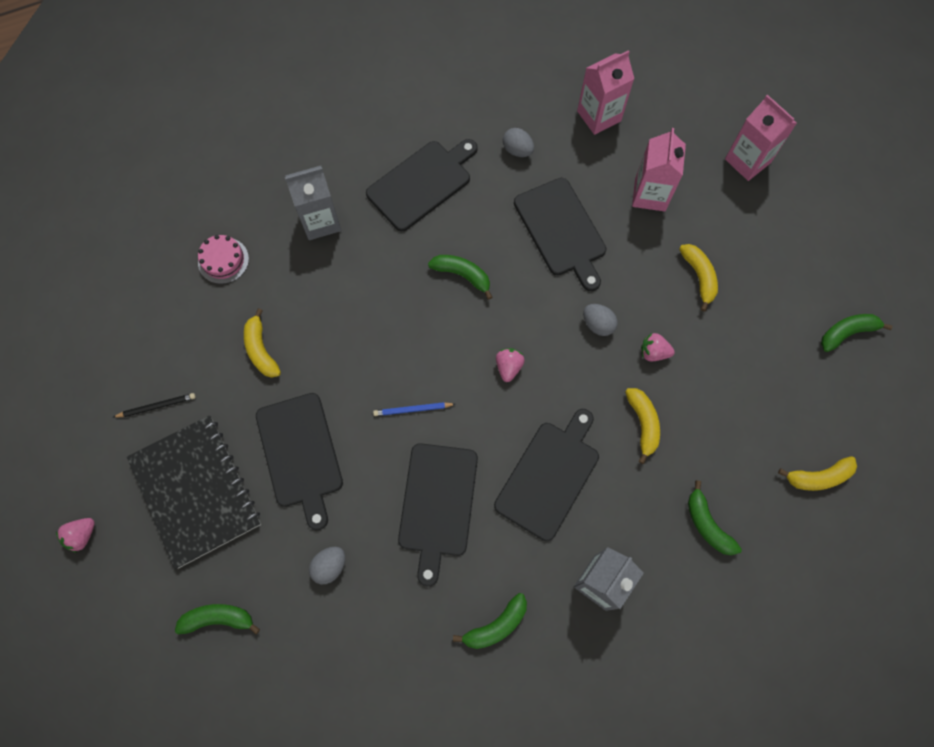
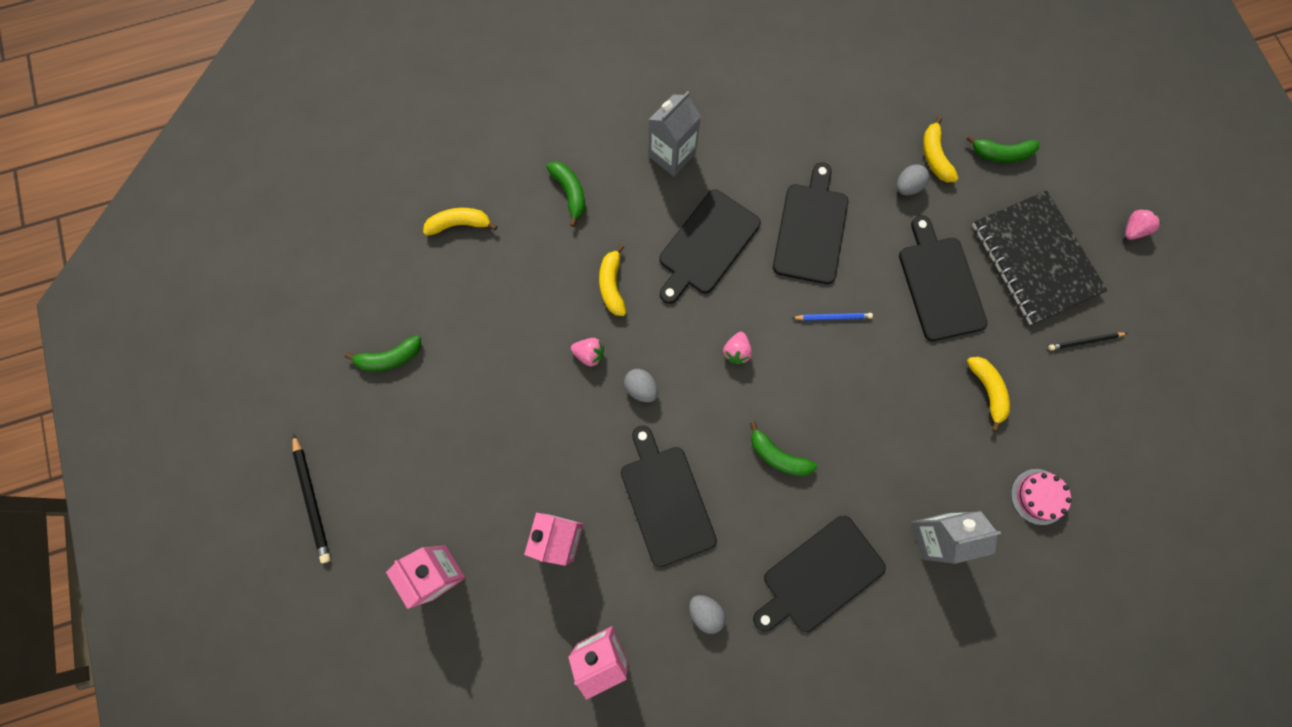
camera: 175 degrees left, 5 degrees up
green banana [453,593,527,649] -> none
yellow banana [679,244,718,311] -> yellow banana moved to [923,116,958,183]
none -> black pencil [293,434,331,563]

